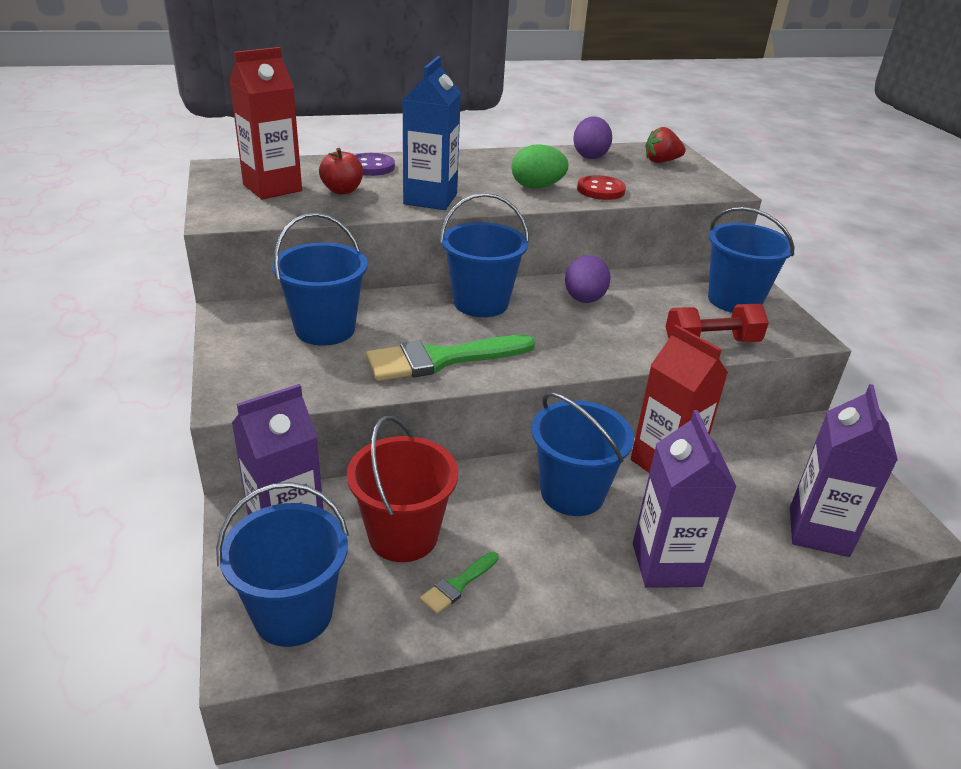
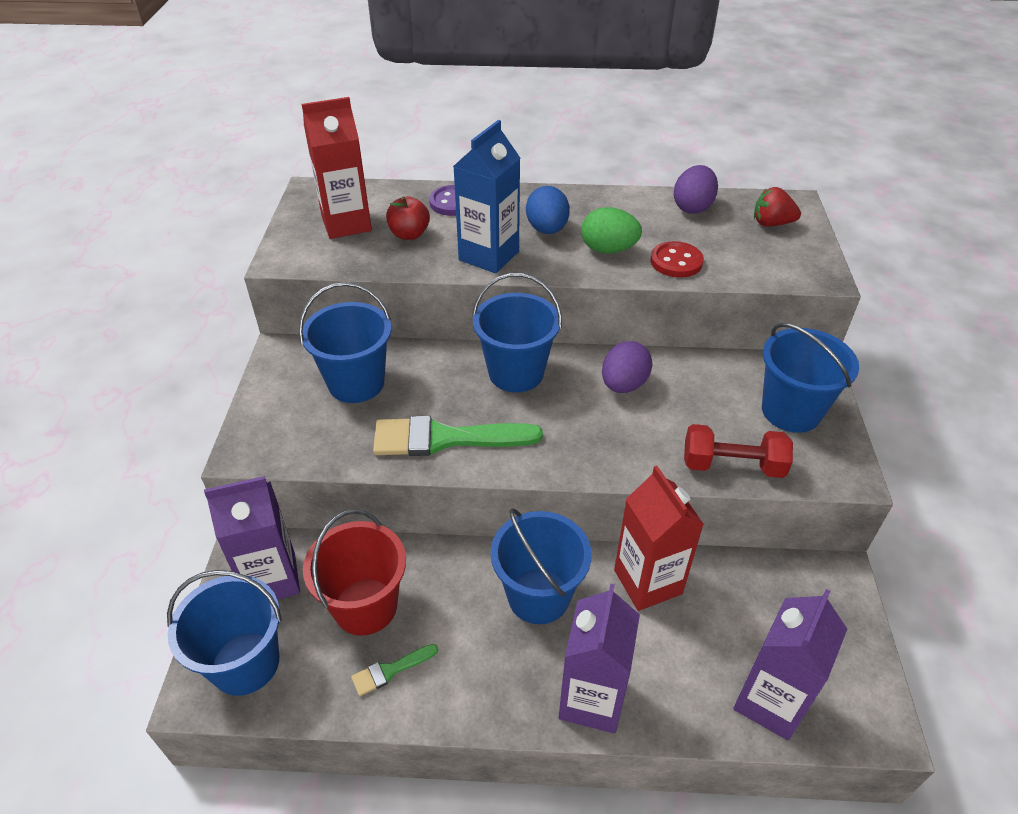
camera: 20 degrees right, 10 degrees up
none -> blue egg [526,186,570,234]

